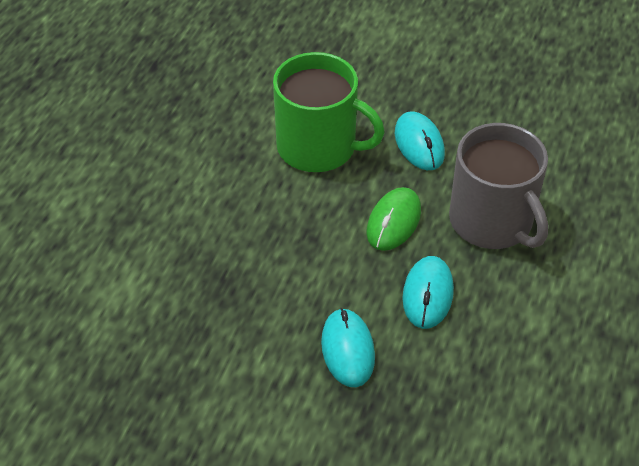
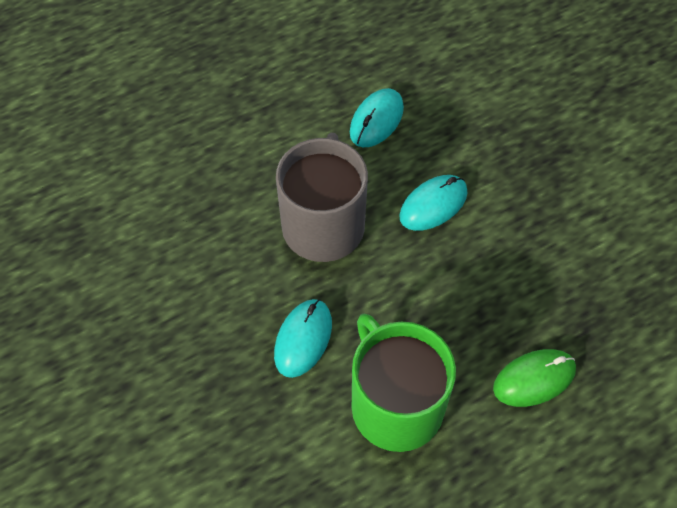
camera: 140 degrees left, 10 degrees up
turquoise mouse [321,308,375,387] -> turquoise mouse moved to [350,88,404,147]
green mouse [367,187,421,251] -> green mouse moved to [493,349,576,407]

